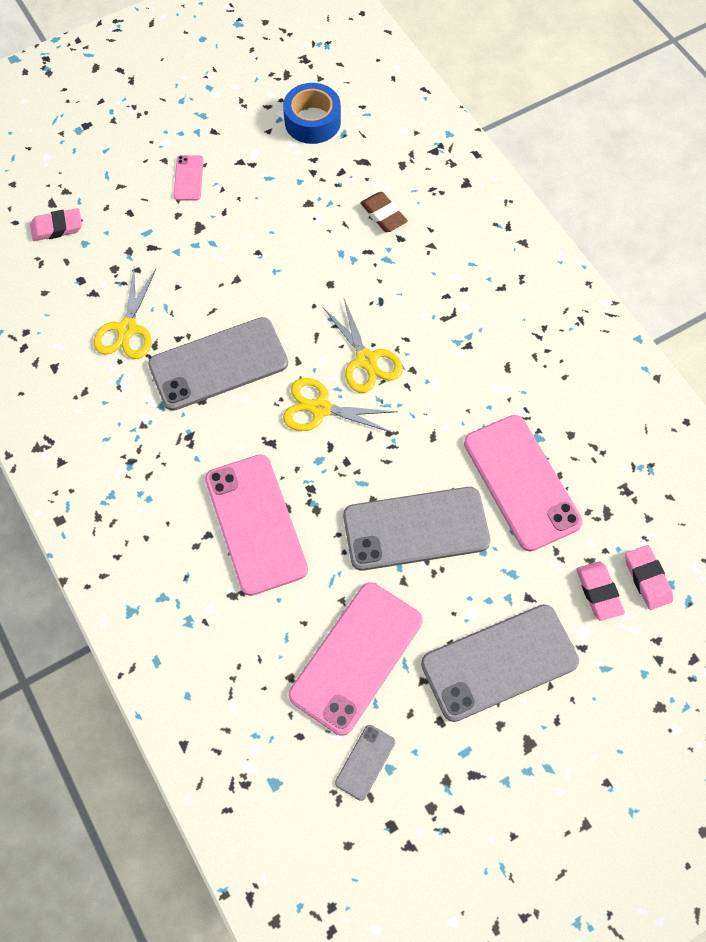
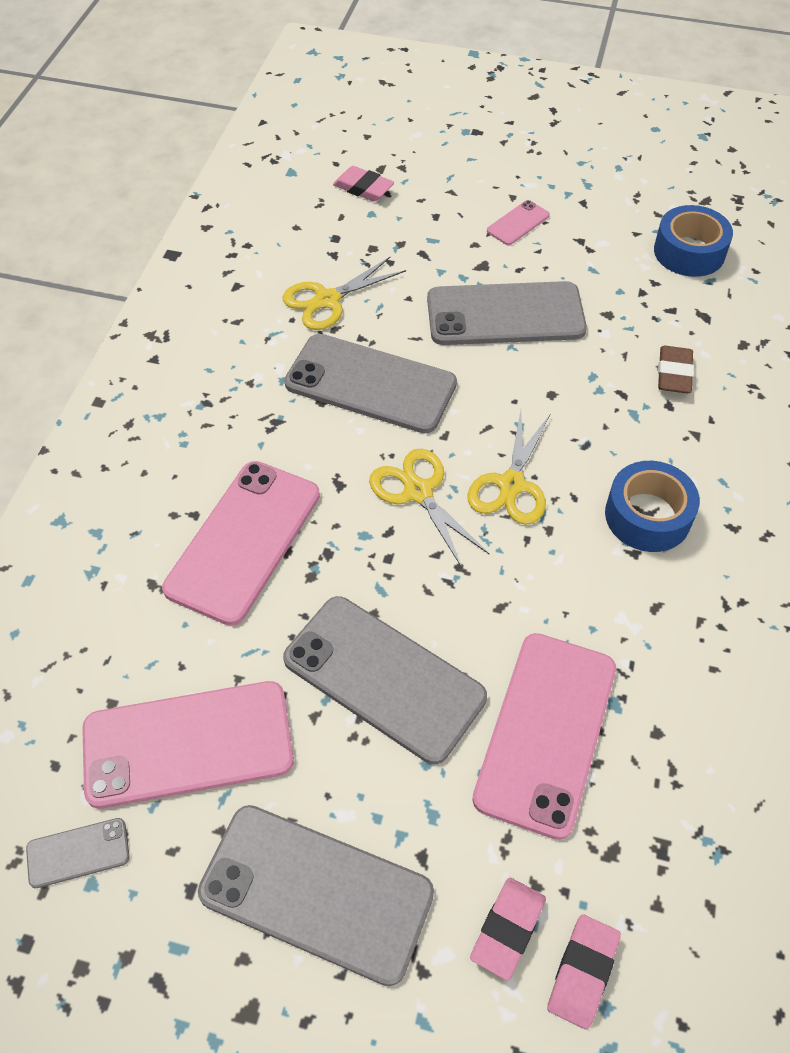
camera: 45 degrees right, 10 degrees down
none -> grey phone [427,281,587,345]
none -> blue tape [605,461,700,552]

